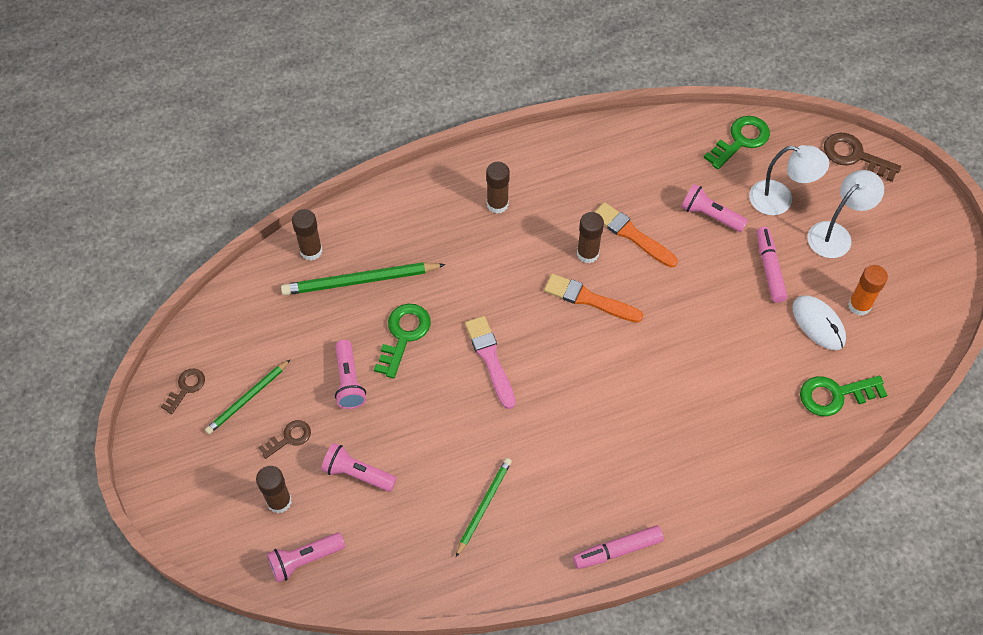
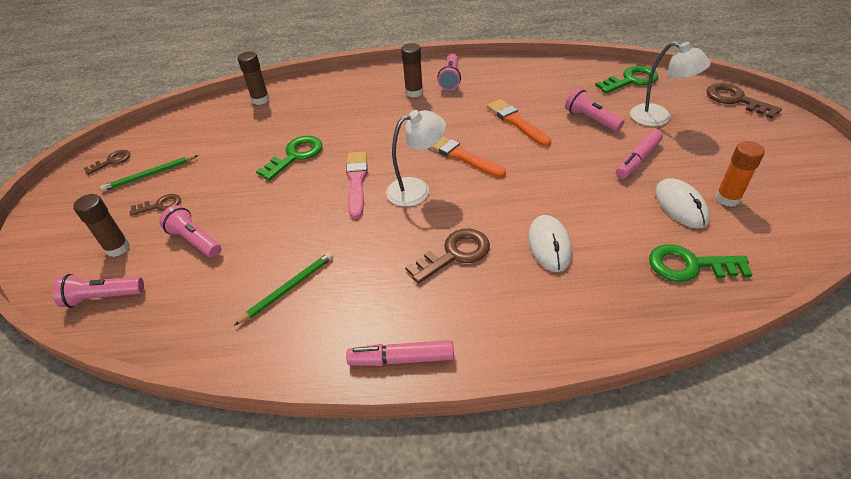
camera: 20 degrees right, 15 degrees down
green pencil [281,262,446,295] -> none
pink flashlight [335,340,366,409] -> pink flashlight moved to [437,54,461,91]
brown glue stick [577,212,604,264] -> none
pink marker [757,227,787,303] -> pink marker turned 150 degrees counterclockwise [616,129,663,179]
white lamp [808,170,884,258] -> white lamp moved to [386,110,446,207]
none -> brown key [405,229,490,284]
none -> white mouse [528,215,572,272]

